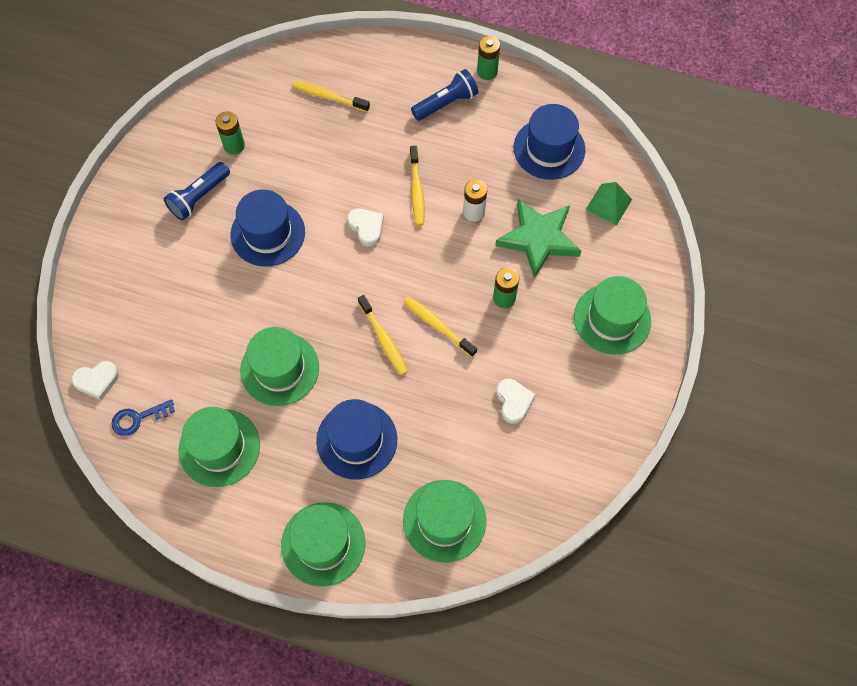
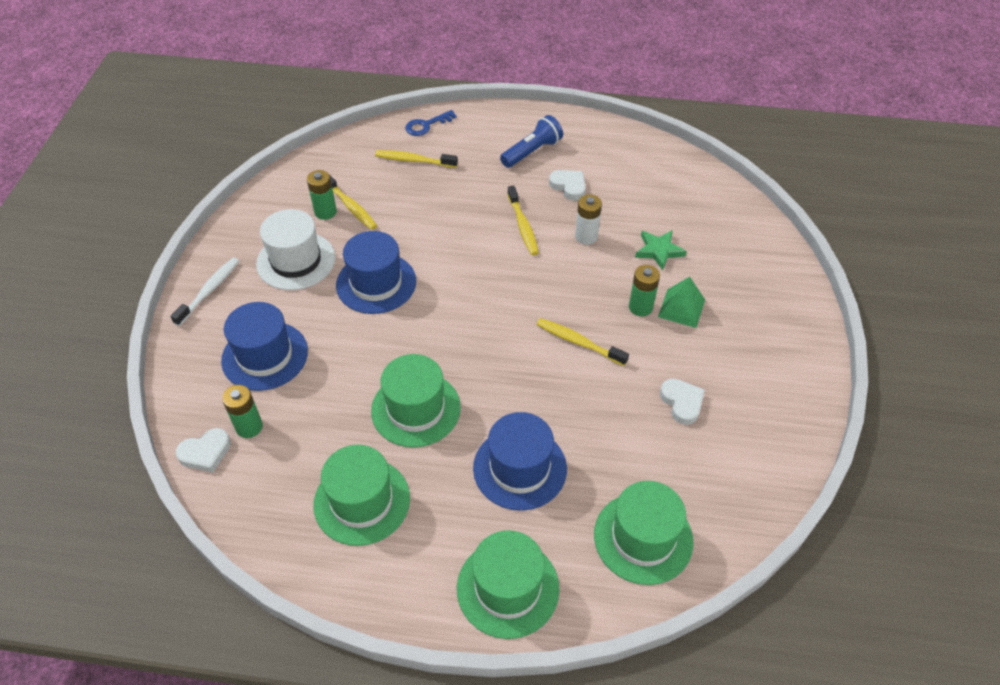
camera: 10 degrees left, 15 degrees down
blue key [111,399,175,436] -> blue key moved to [405,110,456,136]
blue flashlight [164,162,230,221] -> white hat [256,209,336,290]
white heart [347,208,384,247] -> white heart moved to [549,170,586,201]
yellow toothbrush [358,295,408,375] -> yellow toothbrush moved to [328,173,377,230]
green battery [477,36,500,80] -> green battery moved to [222,385,263,438]
green star [495,199,581,278] -> green star [635,230,687,270], size x0.57
blue hat [514,104,585,180] -> blue hat moved to [221,302,308,391]
green hat [574,276,651,355] -> none
green pyramid [585,182,632,226] -> green pyramid moved to [658,277,705,328]
none -> white toothbrush [170,257,239,326]

